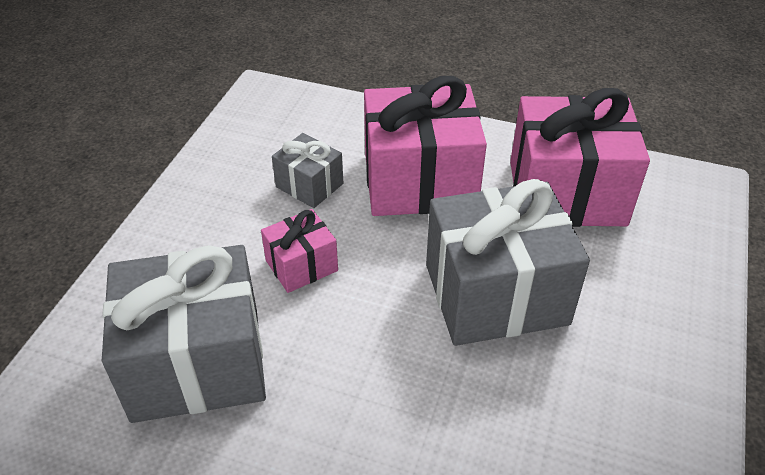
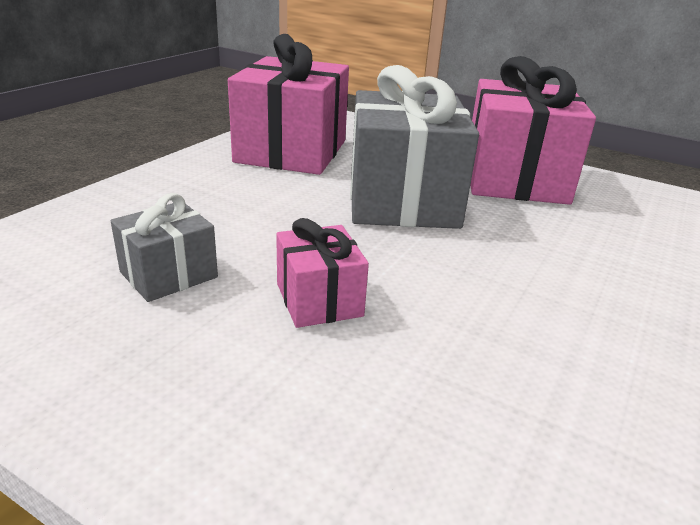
camera: 80 degrees left, 15 degrees down
grey gift [102,245,266,423] -> none
pink gift [364,76,487,216] -> pink gift moved to [471,56,596,205]

